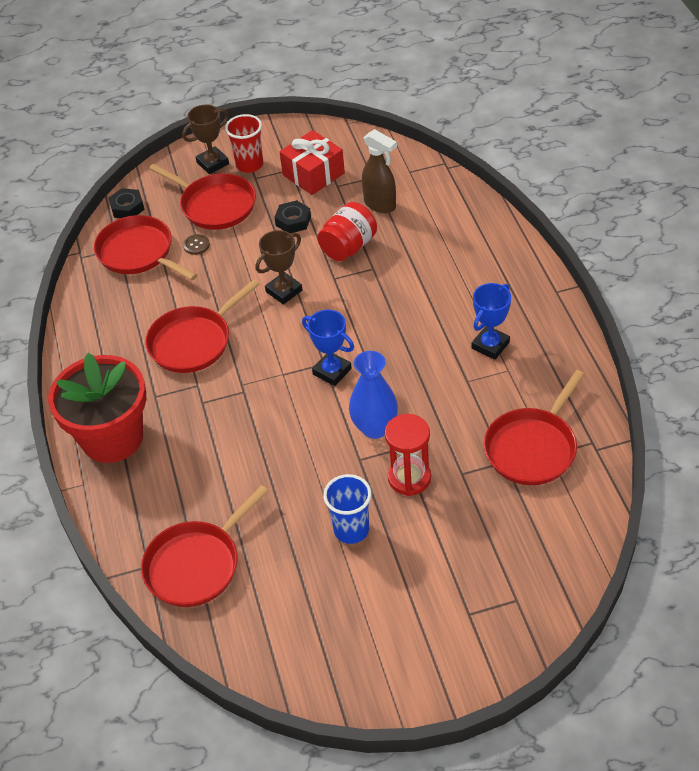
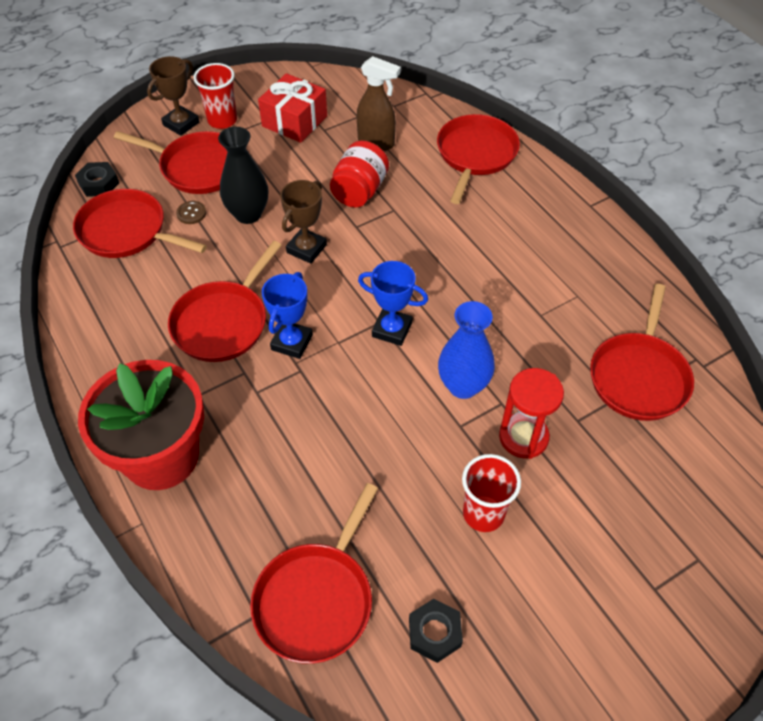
camera: 20 degrees left, 5 degrees up
black nut [274,200,311,233] -> black nut moved to [409,599,463,663]
blue cup [323,474,372,544] -> red cup [462,454,521,532]
blue trophy [471,283,511,360] -> blue trophy moved to [262,272,313,359]
none -> black vase [218,127,268,224]
none -> red pan [437,114,520,204]

